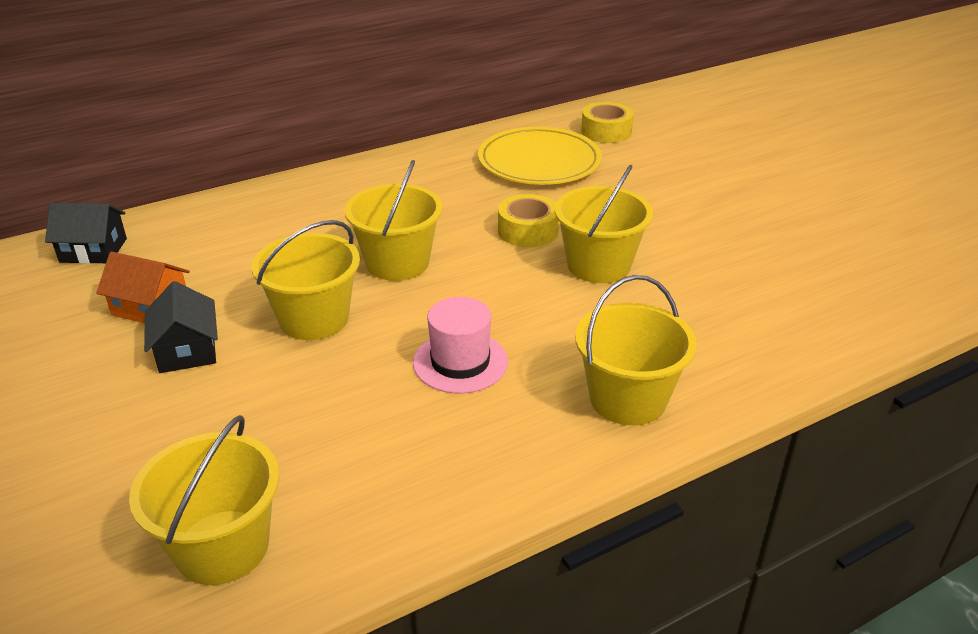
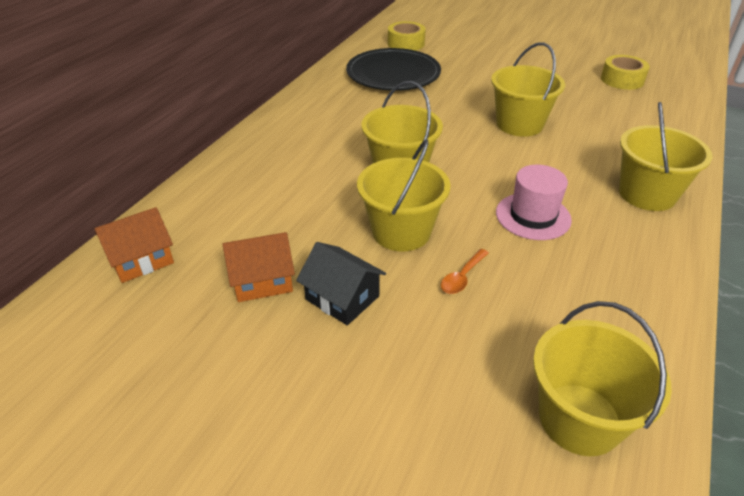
camera: 35 degrees left, 5 degrees up
black house [45,203,127,264] -> orange house [95,207,174,283]
yellow plate [478,127,602,185] -> black plate [346,48,441,91]
yellow tape [498,194,559,247] -> yellow tape moved to [601,55,650,90]
none -> orange spoon [441,249,489,294]

